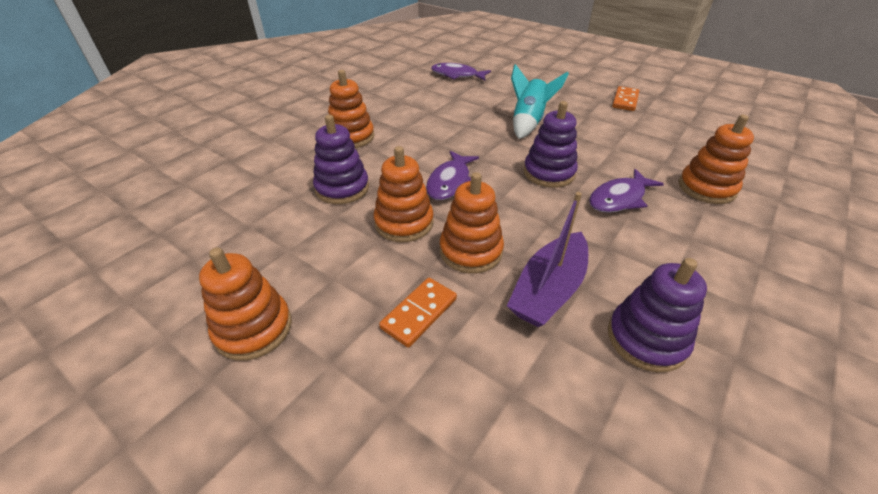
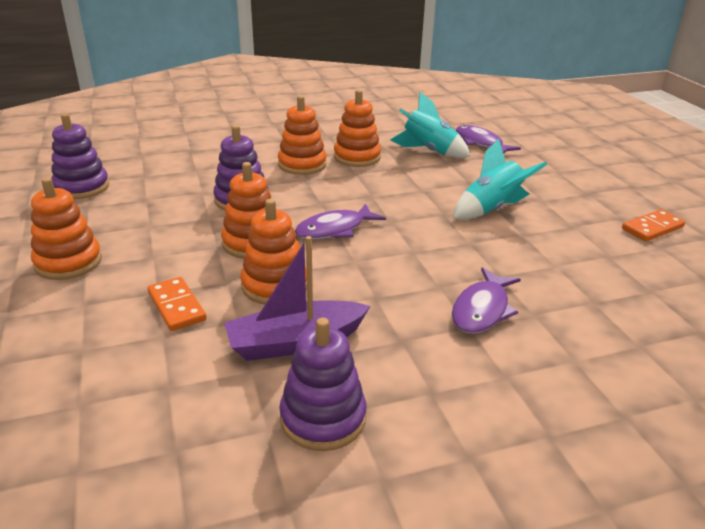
camera: 35 degrees right, 10 degrees down
orange domino [379,278,457,347] -> orange domino turned 75 degrees clockwise [148,277,206,331]
purple stacking toy [524,101,578,188] -> purple stacking toy moved to [51,113,109,199]
purple fish [589,169,664,213] -> purple fish turned 60 degrees counterclockwise [452,267,521,334]
orange stacking toy [679,115,754,204] -> orange stacking toy moved to [334,90,381,167]
none -> turquoise rocket [390,92,471,158]

